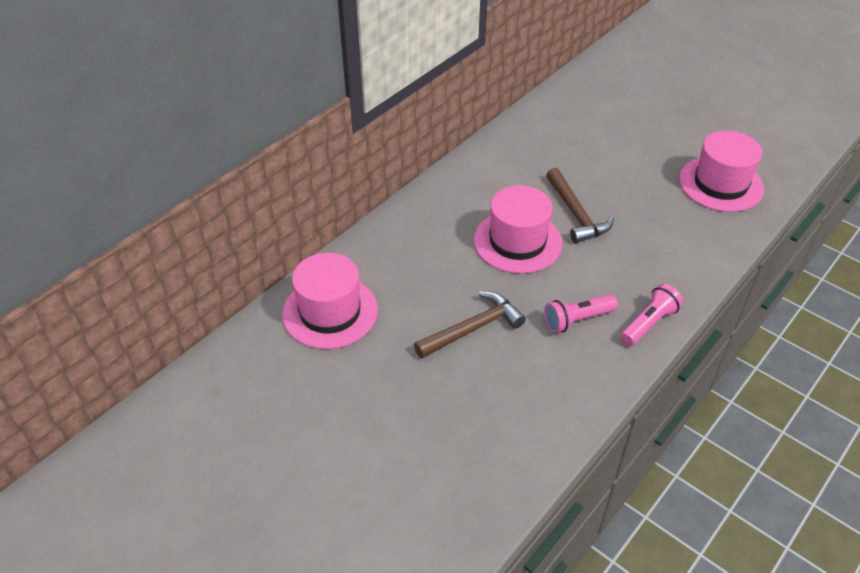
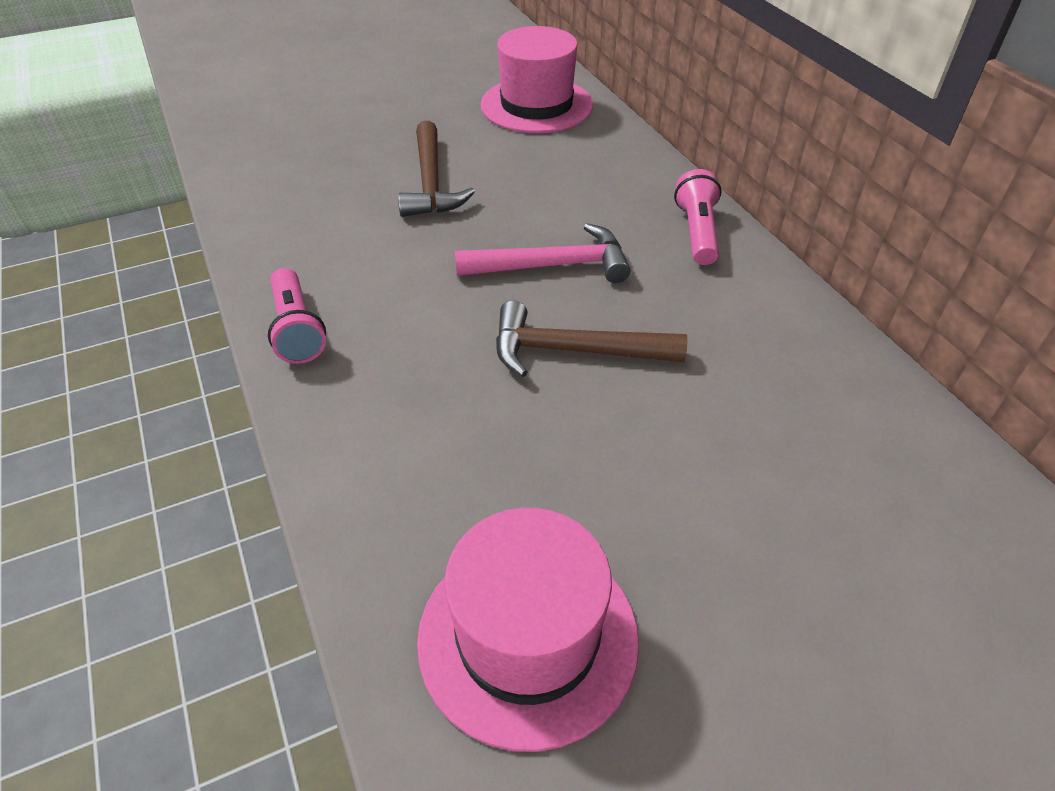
camera: 115 degrees right, 0 degrees up
pink hat [474,185,562,274] -> pink hammer [455,223,631,283]
pink flashlight [544,294,618,333] -> pink flashlight moved to [674,169,722,265]

